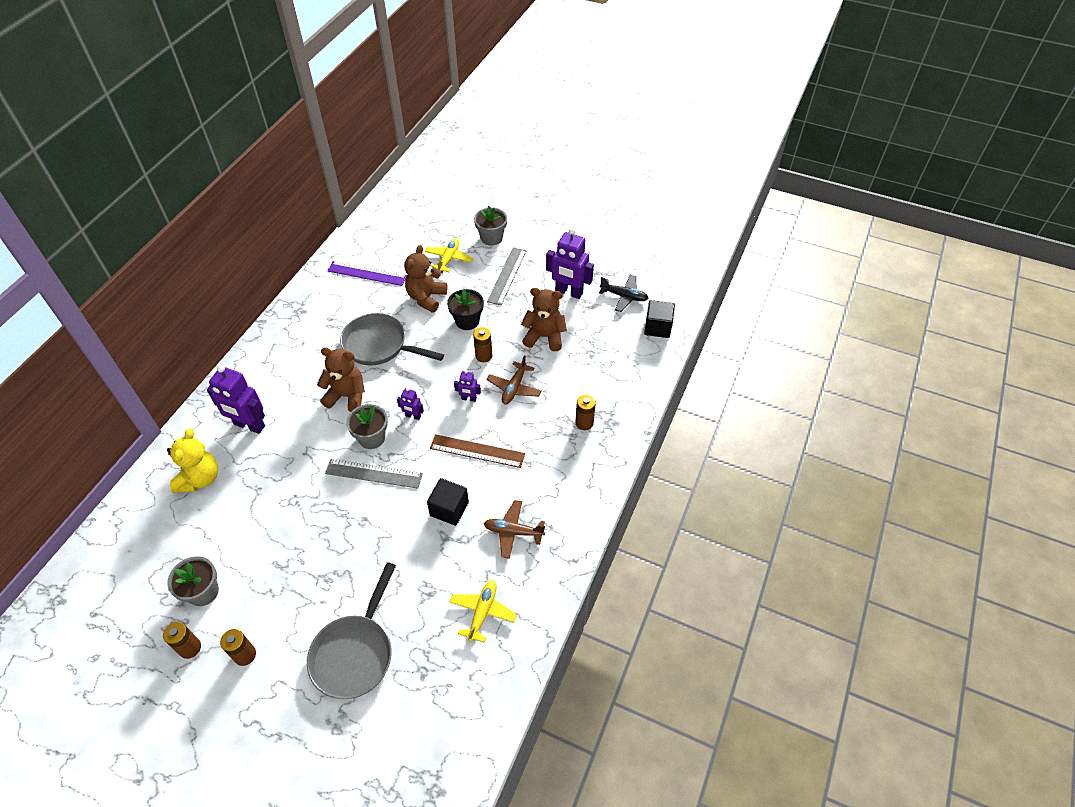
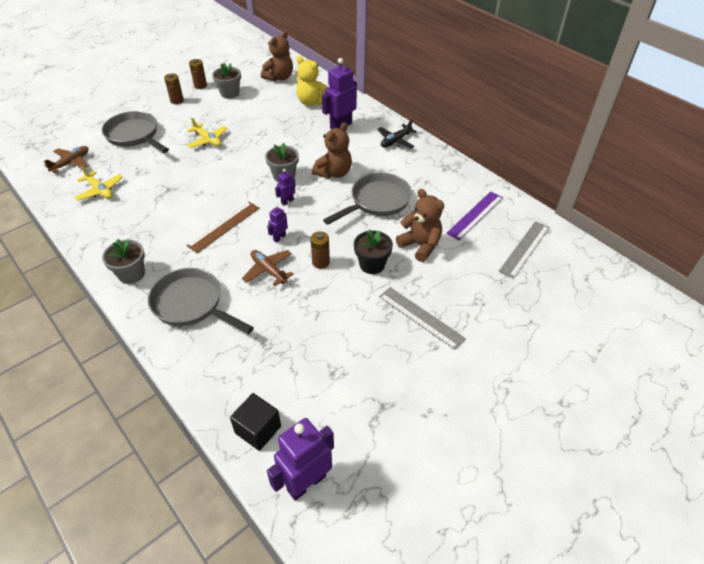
camera: 115 degrees right, 5 degrees down
grey ruler [325,459,423,489] -> grey ruler moved to [499,221,550,279]
yellow plane [424,238,473,273] -> yellow plane moved to [187,118,228,148]
black cube [427,478,469,526] -> none
grey flower pot [474,206,507,246] -> grey flower pot moved to [102,239,145,284]
brown plane [484,500,545,559] -> brown plane moved to [44,146,89,173]
brown teddy bear [521,288,567,351] -> brown teddy bear moved to [261,31,293,81]
purple robot [546,228,594,299] -> purple robot moved to [267,418,334,501]
brown battery [575,395,596,430] -> grey pan [148,268,254,334]
black plane [599,275,648,312] -> black plane moved to [377,119,417,149]

